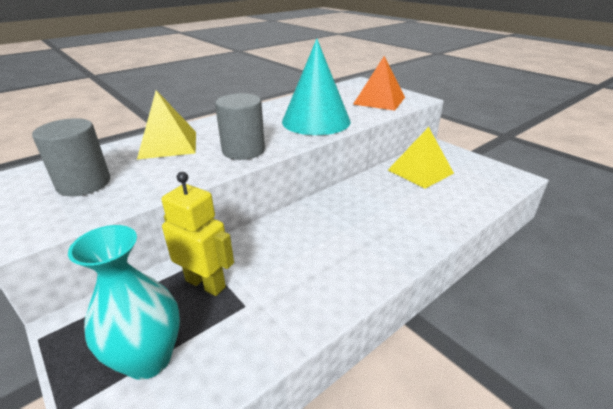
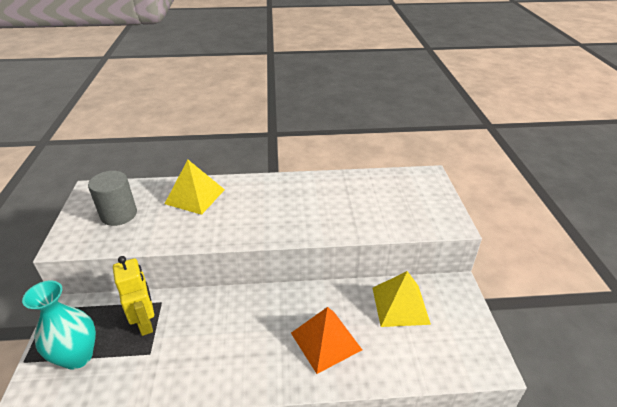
camera: 35 degrees right, 5 degrees up
grey cylinder [215,93,265,160] -> none
turquoise cone [282,39,351,135] -> none
orange pyramid [353,56,405,111] -> orange pyramid moved to [291,307,362,374]

